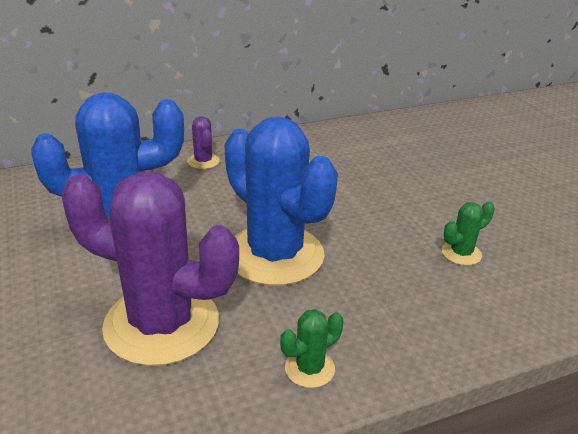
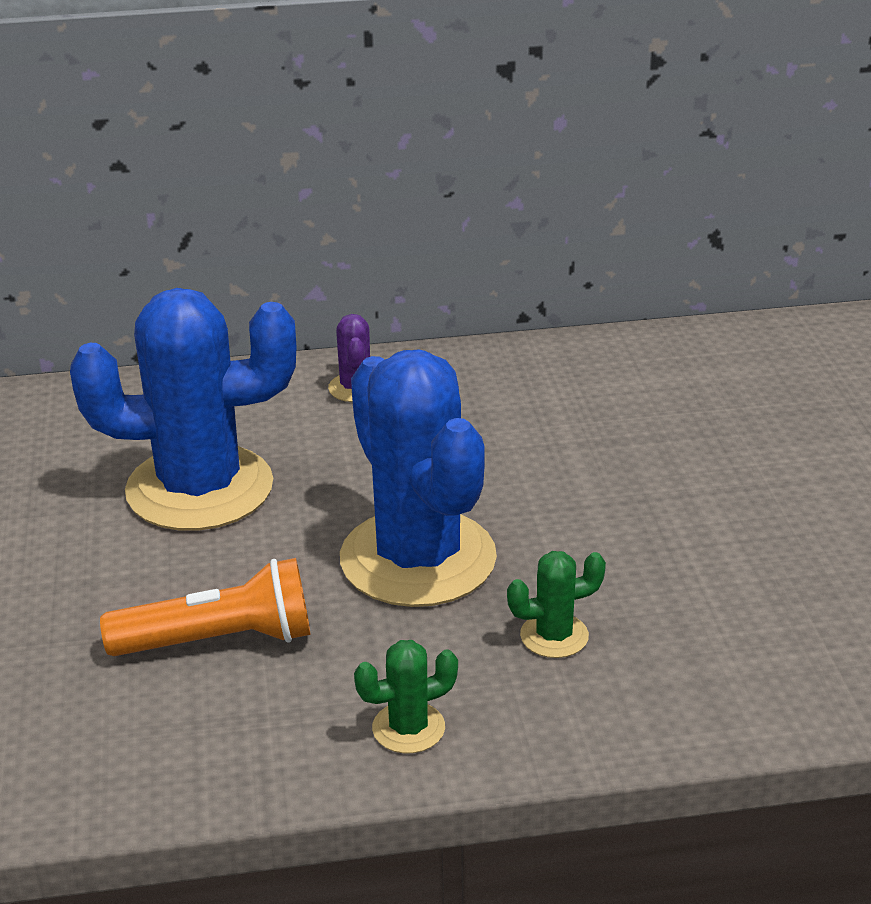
camera: 15 degrees right, 0 degrees up
purple cactus [62,171,239,366] -> orange flashlight [100,558,310,656]
green cactus [442,201,495,266] -> green cactus moved to [507,551,606,658]

